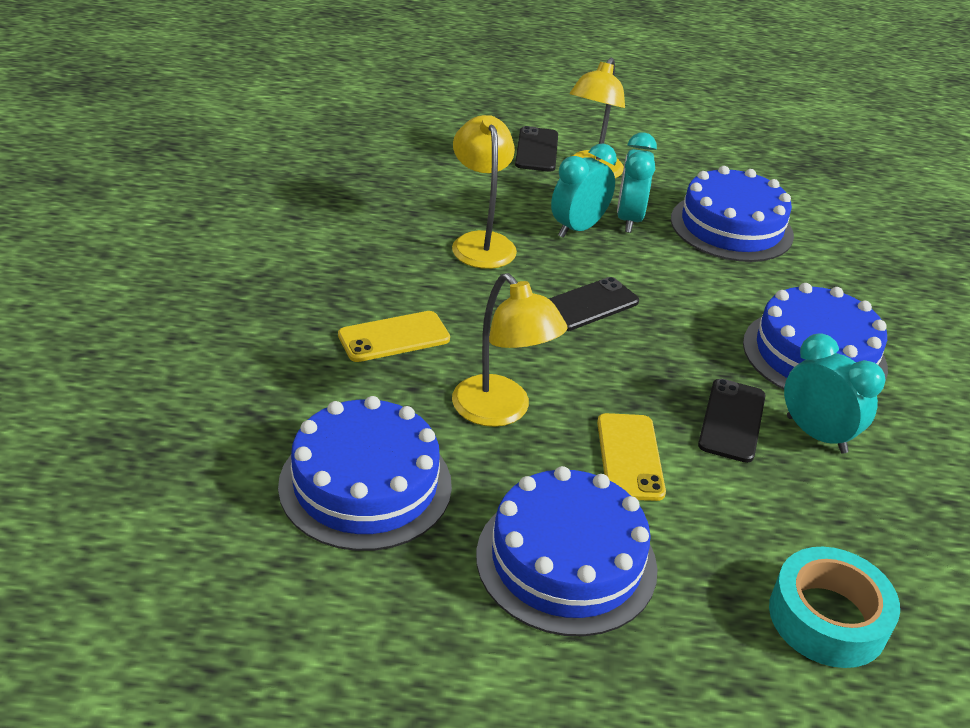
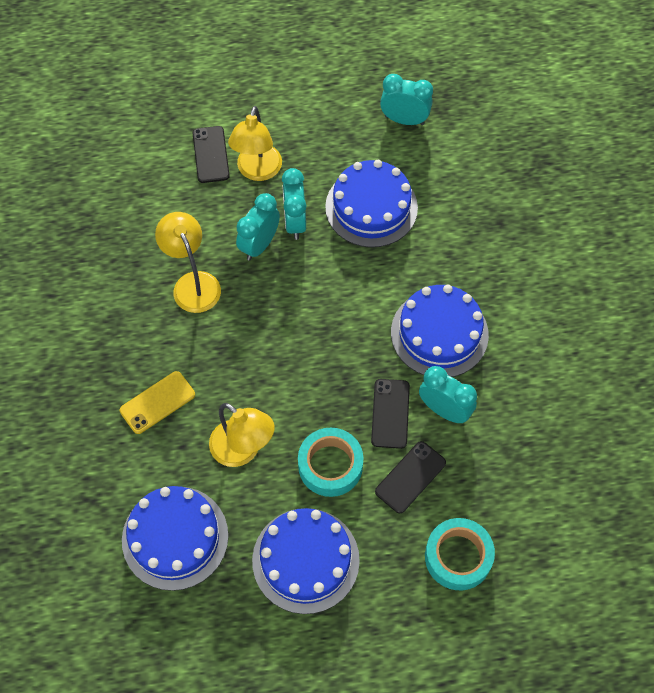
camera: 10 degrees left, 25 degrees up
black phone [549,277,639,331] -> black phone moved to [375,441,446,513]
yellow phone [597,413,666,501] -> turquoise tape [298,428,363,497]
none -> turquoise clock [380,74,433,125]

